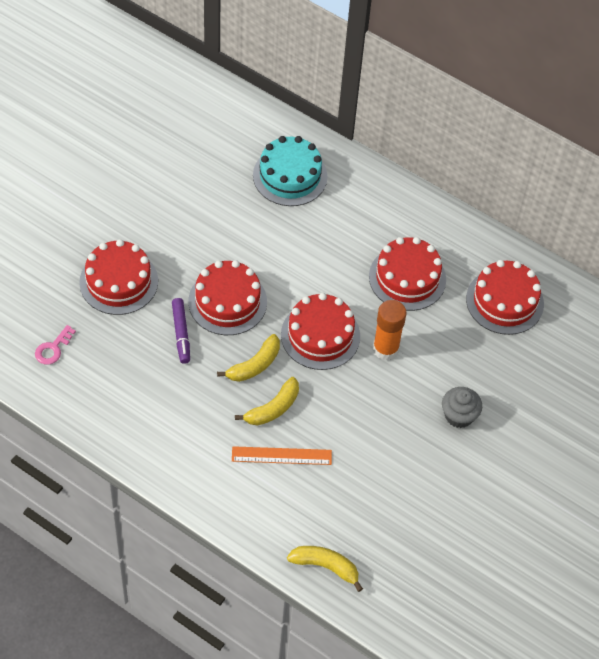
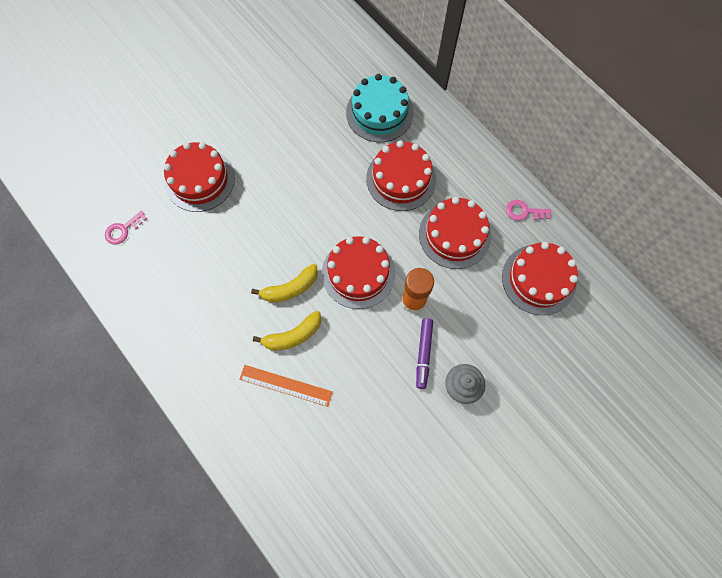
camera: 20 degrees right, 15 degrees up
purple marker [172,298,190,364] -> purple marker moved to [416,318,433,389]
red cake [188,260,267,335] -> red cake moved to [366,141,436,211]
yellow banana [287,546,363,592] -> none
none -> pink key [506,200,551,221]

